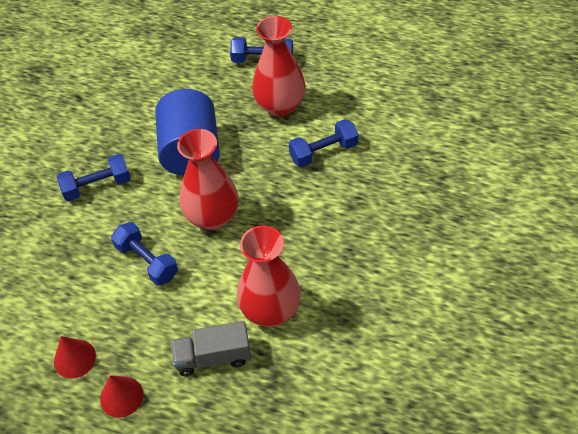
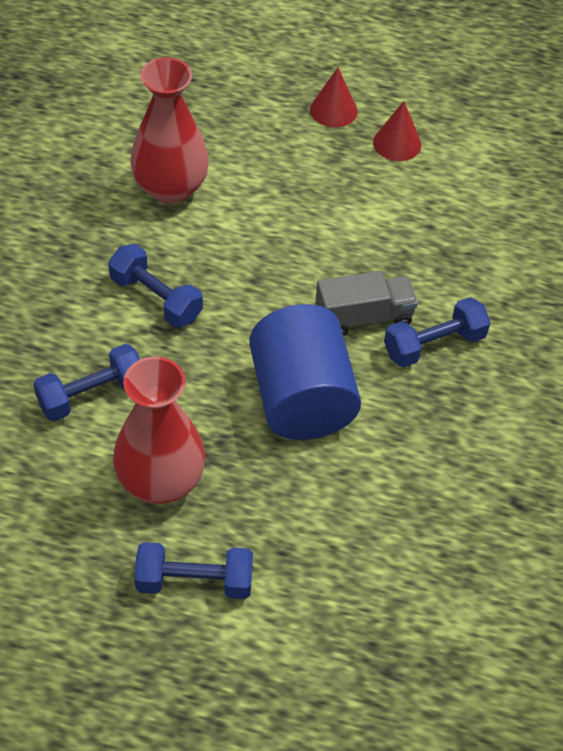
camera: 170 degrees right, 0 degrees up
blue dumbbell [111,222,178,286] -> blue dumbbell moved to [108,244,203,328]
grey truck [171,321,251,376] -> grey truck moved to [315,271,418,336]
red vase [177,129,239,230] -> none

